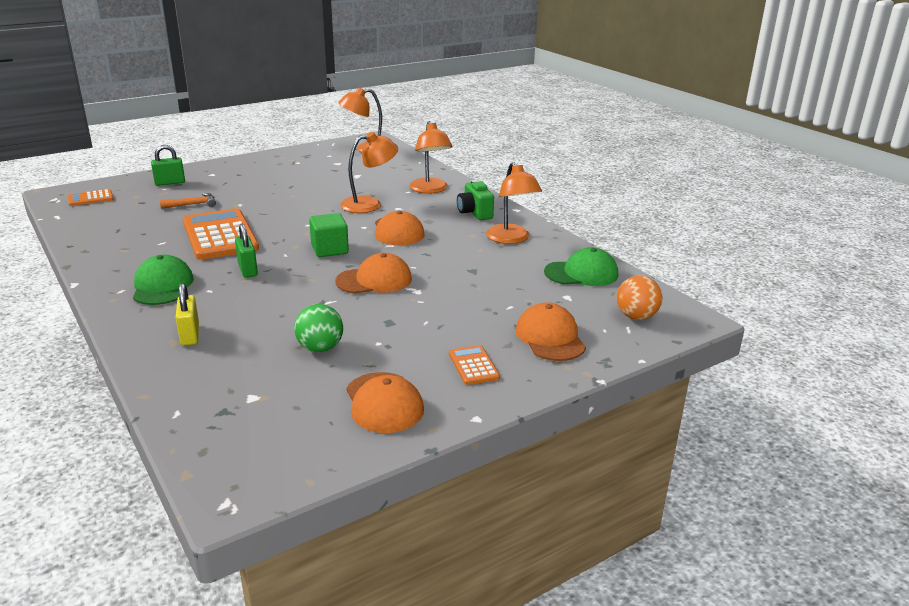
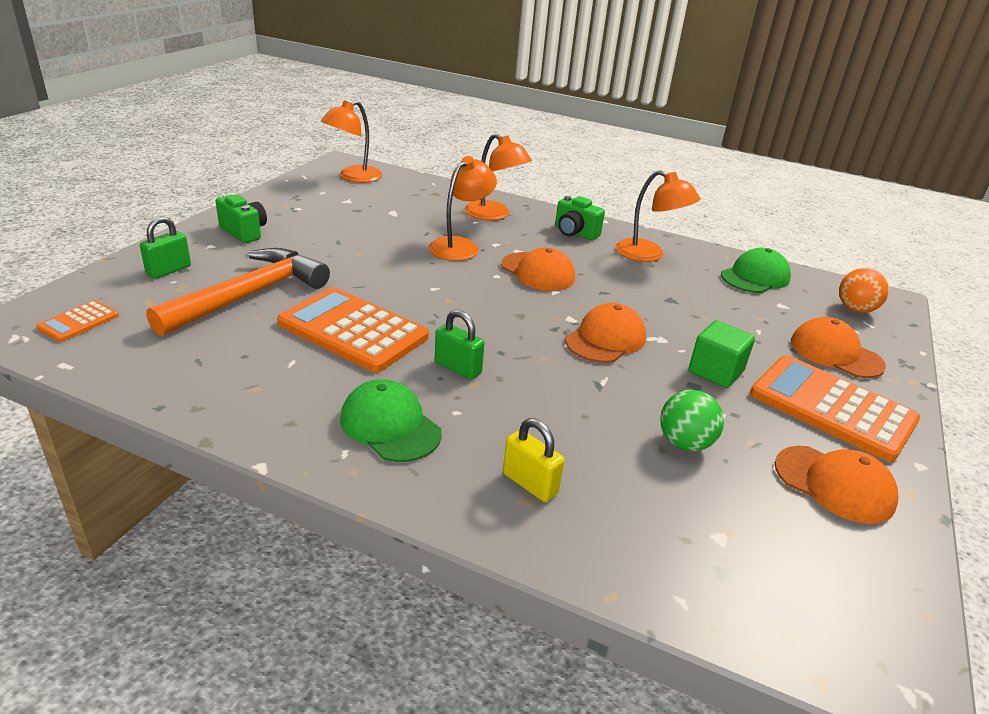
camera: 35 degrees left, 5 degrees up
orange hammer [160,193,216,209] -> orange hammer [146,248,330,336], size x2.33
green cube [309,213,349,257] -> green cube moved to [688,320,755,388]
orange calculator [449,345,500,385] -> orange calculator [750,355,920,462], size x2.16
none -> green camera [216,194,267,243]

